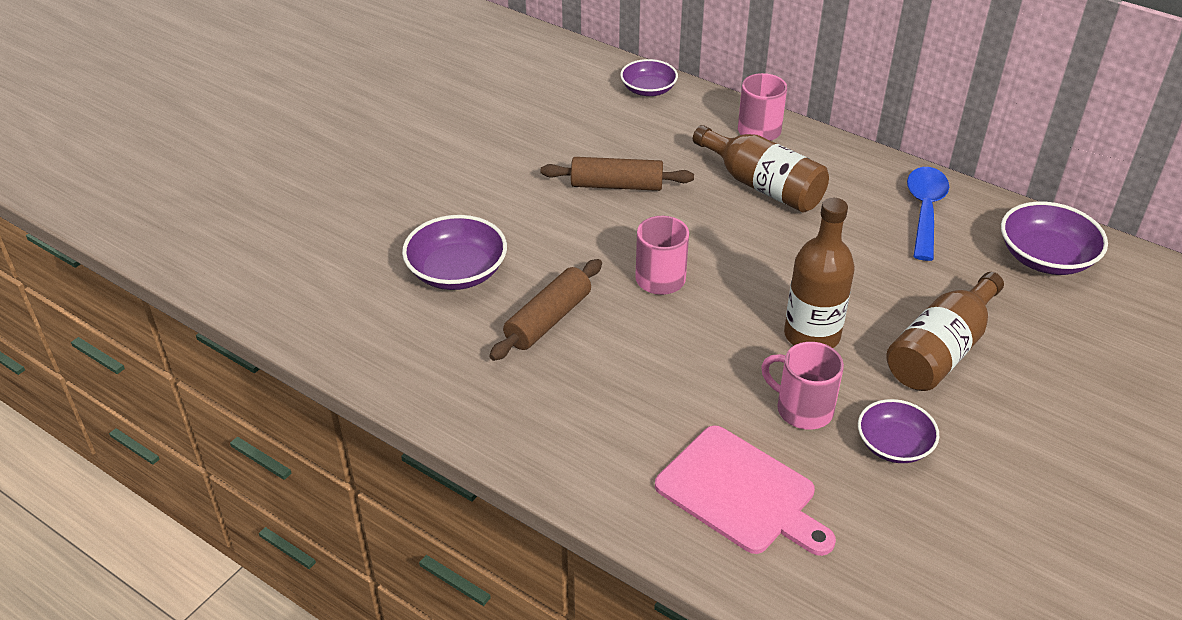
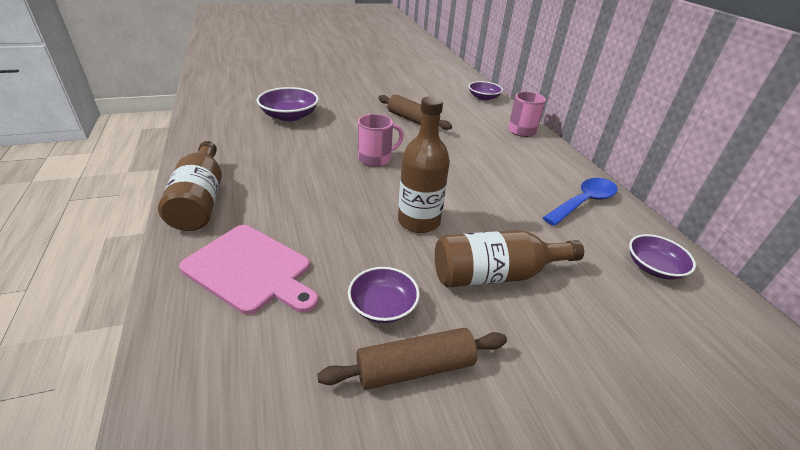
camera: 35 degrees right, 5 degrees down
brown rolling pin [489,259,602,361] -> brown rolling pin moved to [317,328,507,390]
pink cutting board [655,425,836,556] -> pink cutting board turned 45 degrees counterclockwise [179,225,318,315]
brown bottle [693,125,829,212] -> brown bottle moved to [158,141,222,231]
pink mug [761,342,844,430] -> none
purple bowl [1001,202,1108,275] -> purple bowl [629,234,696,280], size x0.67

